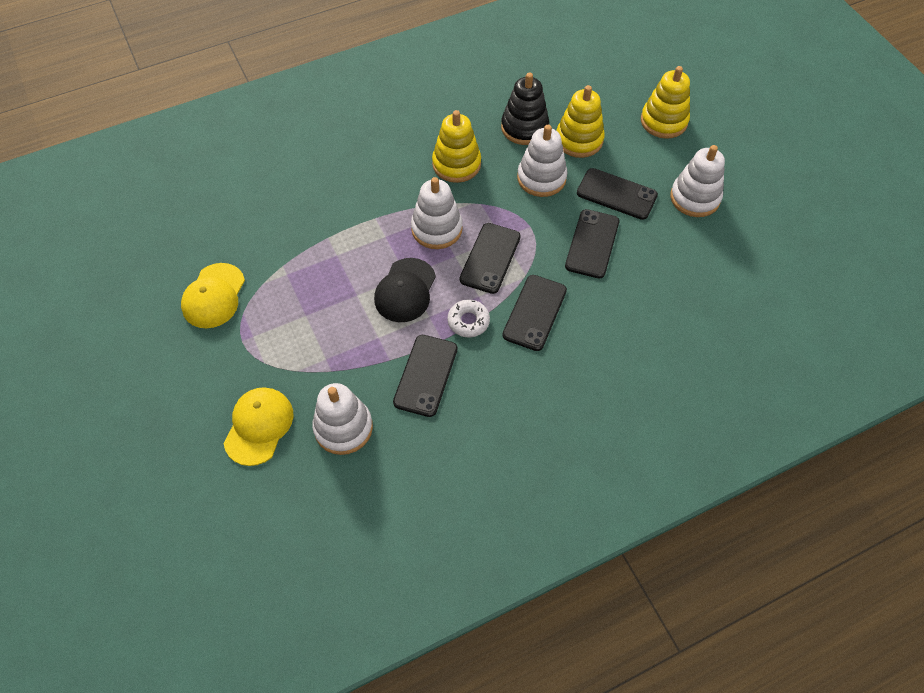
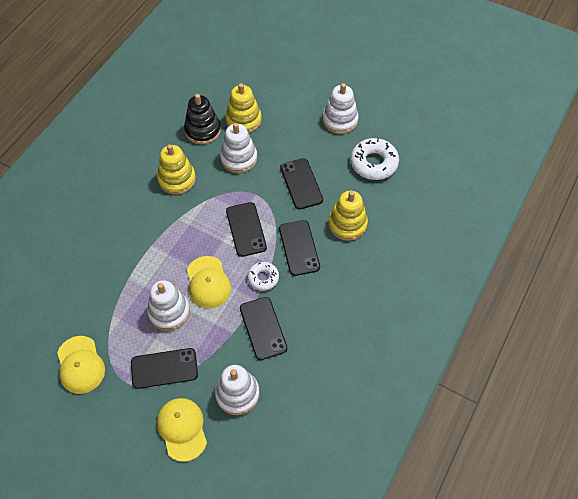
camera: 35 degrees left, 0 degrees up
black cap [374,258,436,322] -> yellow cap [187,256,231,308]
white stacking toy [411,177,463,249] -> white stacking toy moved to [147,280,190,331]
black phone [577,168,658,220] -> black phone moved to [131,348,198,389]
yellow stacking toy [641,66,690,139] -> yellow stacking toy moved to [328,191,368,241]
none -> white donut [351,138,399,180]

